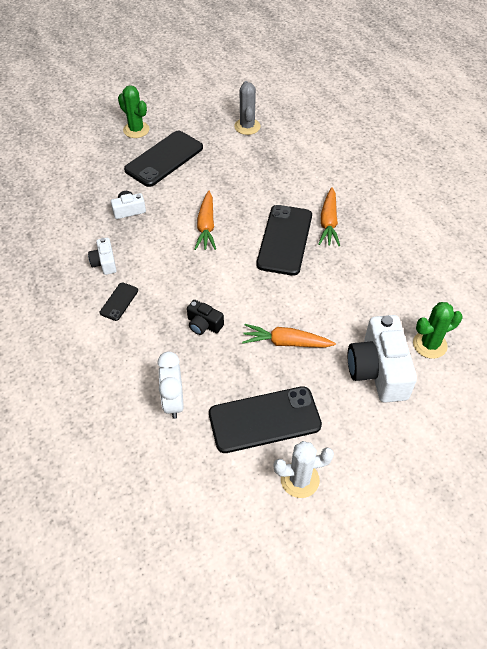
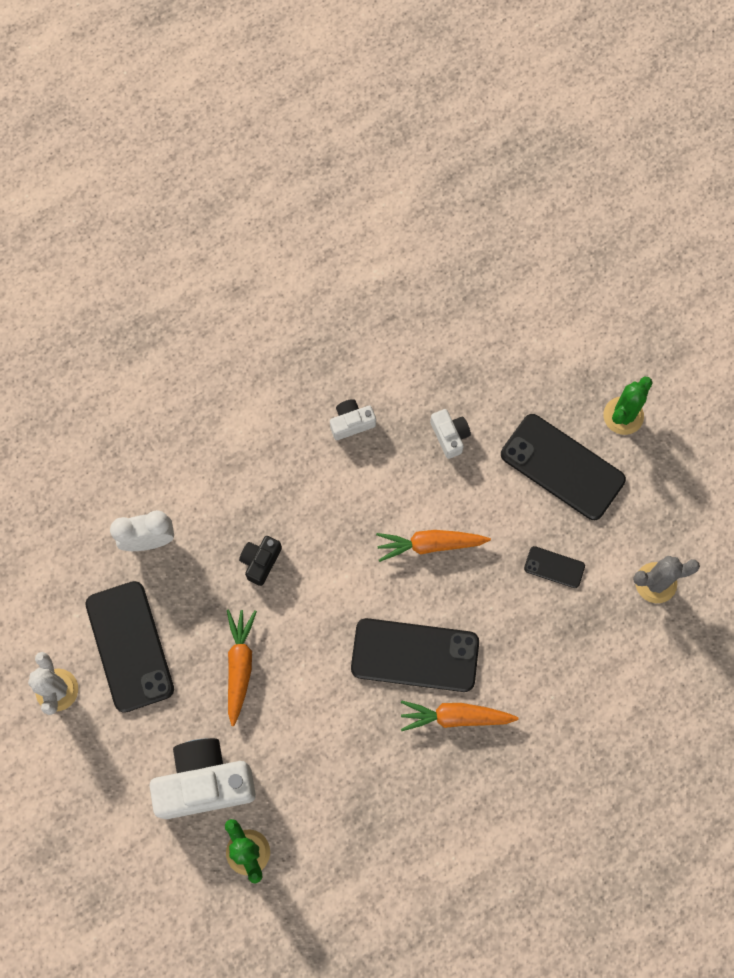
camera: 85 degrees right, 20 degrees up
black phone [100,282,138,321] -> black phone moved to [524,546,585,588]

